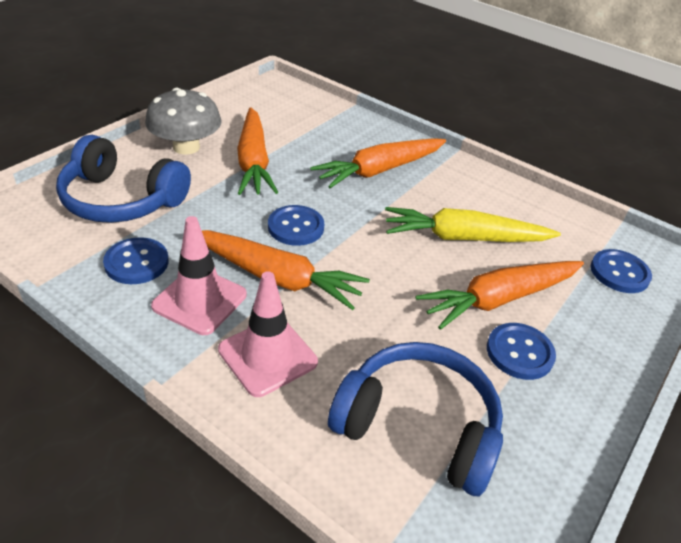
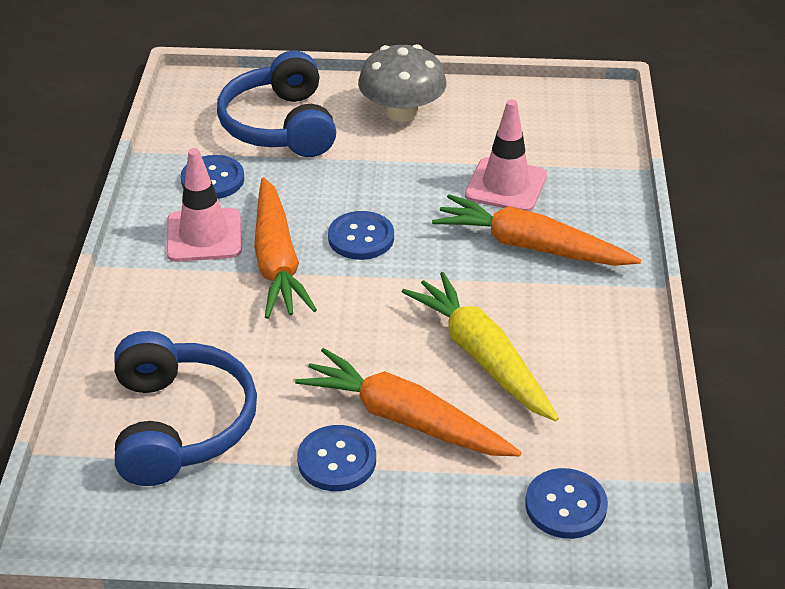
camera: 60 degrees right, 0 degrees up
pink traffic cone [218,271,318,397] -> pink traffic cone moved to [465,99,547,211]
orange carrot [237,107,278,195] -> none

